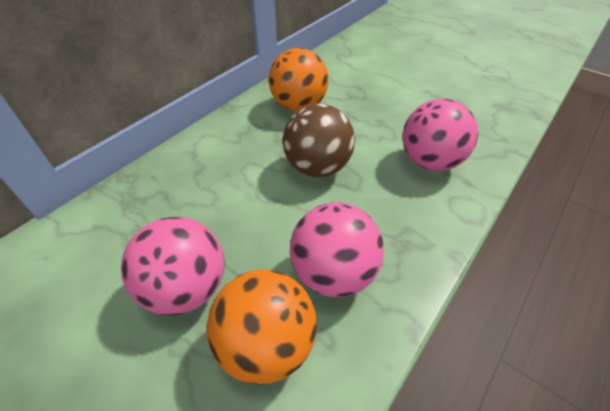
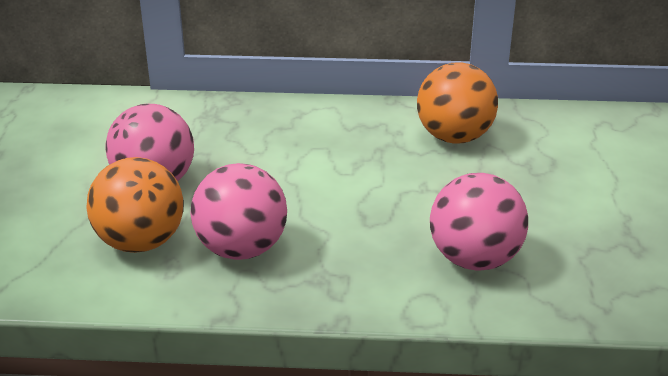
camera: 55 degrees right, 15 degrees down
brown ball [283,104,355,177] -> none

